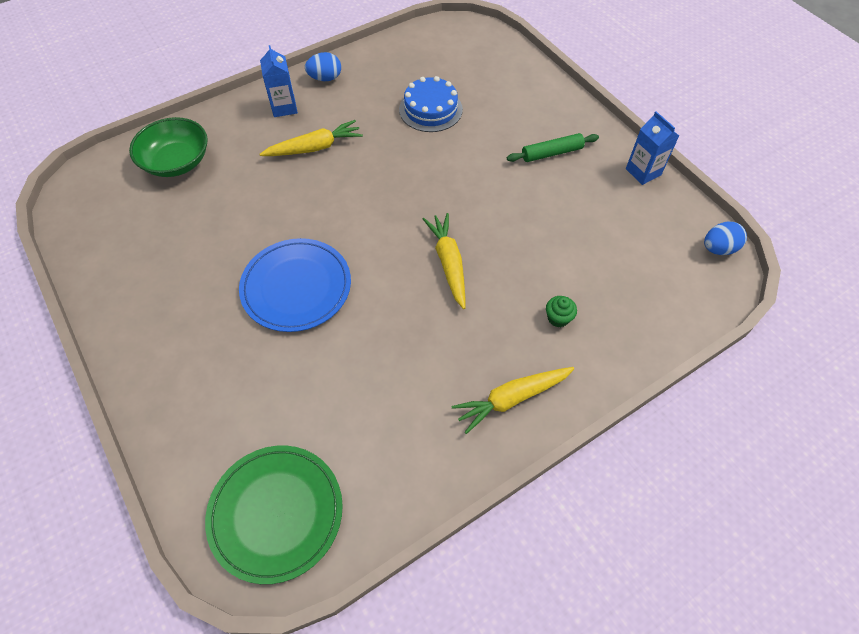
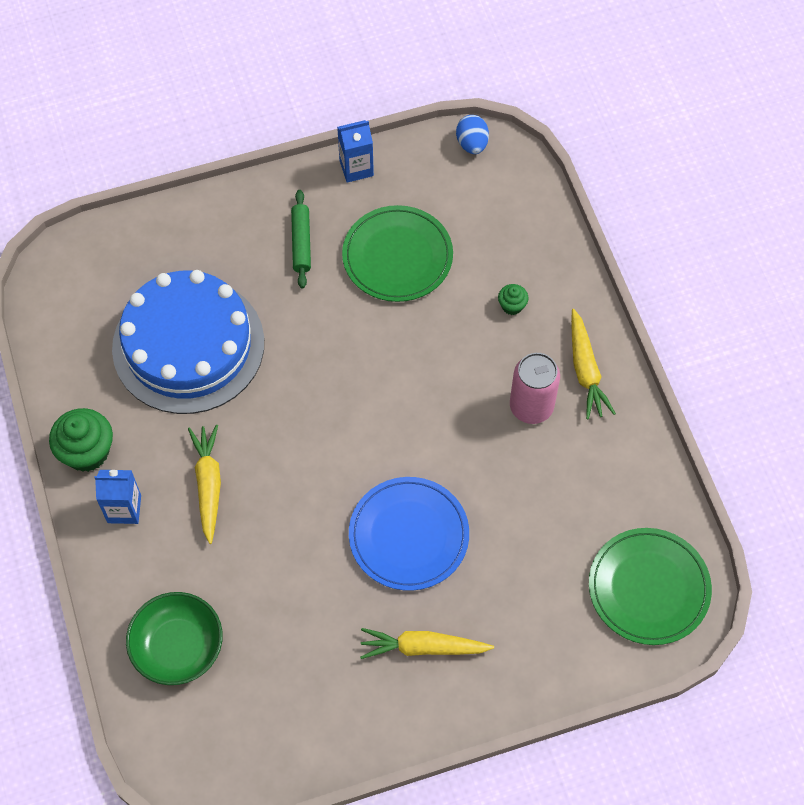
camera: 75 degrees left, 5 degrees up
blue egg [305,52,341,81] -> green cupcake [49,408,113,472]
blue cake [399,76,463,132] -> blue cake [112,270,264,414], size x1.92
yellow carrot [422,213,465,309] -> yellow carrot moved to [360,628,494,659]
none -> green plate [342,205,453,302]
none -> pink can [510,353,560,424]

